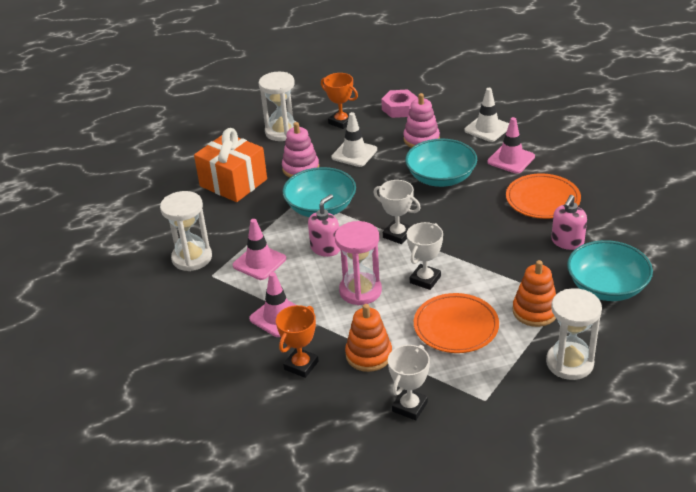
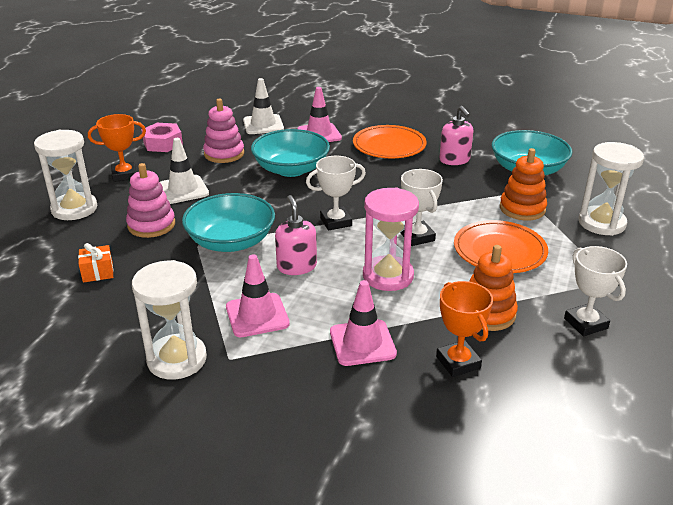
camera: 55 degrees left, 5 degrees down
orange gift [194,128,267,202] -> orange gift [78,243,113,283], size x0.42

